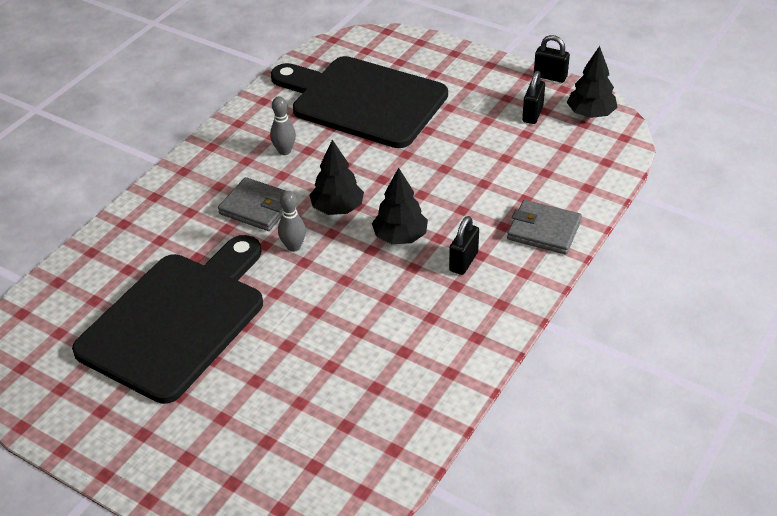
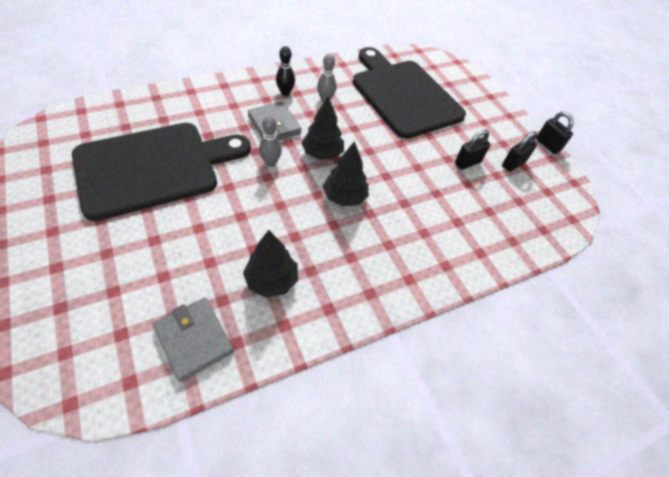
camera: 25 degrees right, 10 degrees up
black padlock [449,216,479,275] -> black padlock moved to [455,130,491,170]
grey wallet [507,200,582,254] -> grey wallet moved to [153,298,234,382]
black tree [567,46,618,118] -> black tree moved to [243,230,298,298]
none -> black bowling pin [276,46,295,96]

